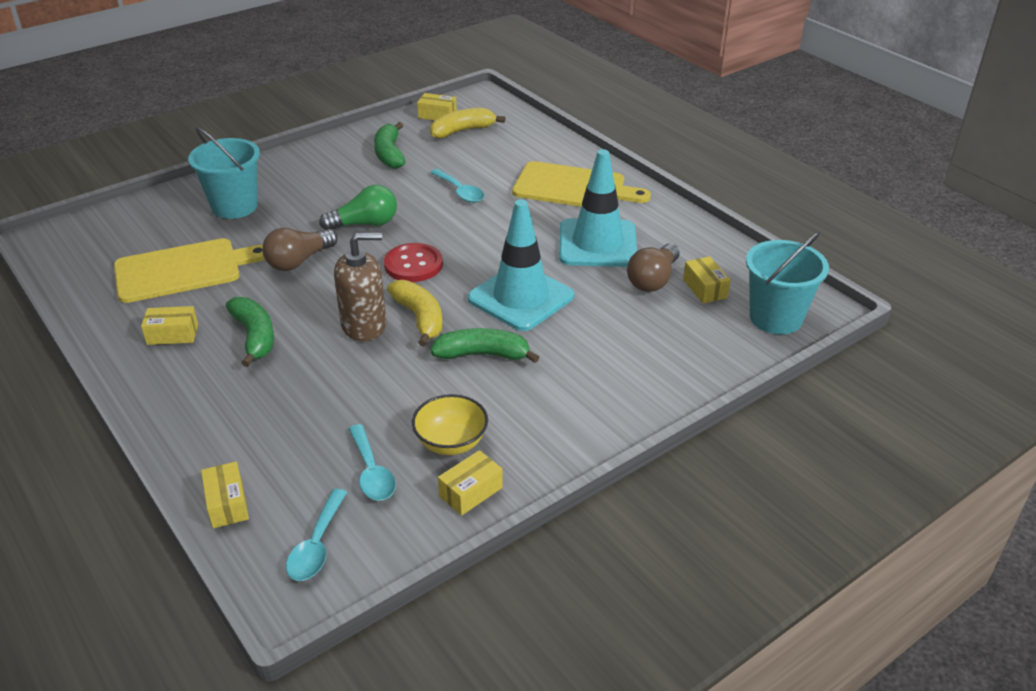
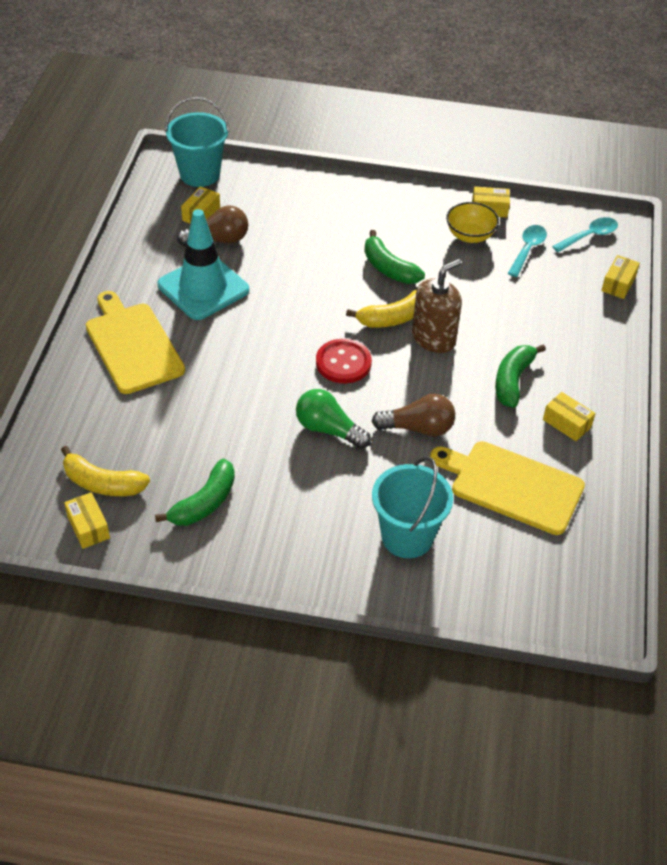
camera: 135 degrees left, 10 degrees up
brown soap dispenser [334,232,387,341] -> brown soap dispenser turned 105 degrees clockwise [412,259,462,353]
yellow banana [387,280,442,346] -> yellow banana turned 135 degrees counterclockwise [346,290,417,328]
turquoise spoon [430,169,484,203] -> none
turquoise traffic cone [468,199,574,331] -> none

